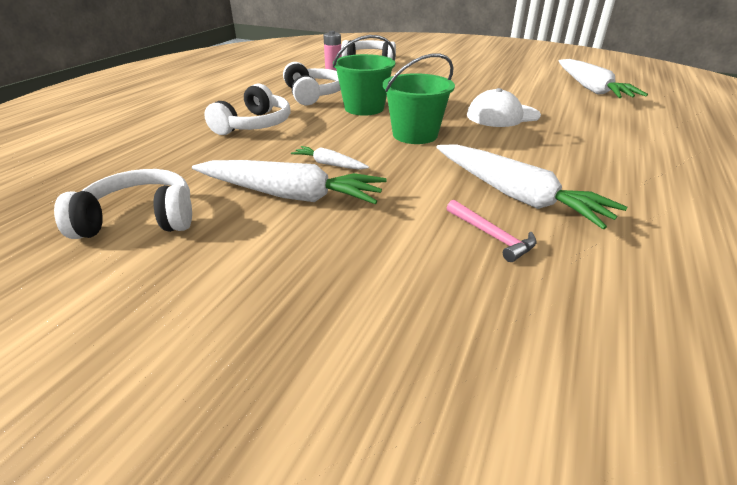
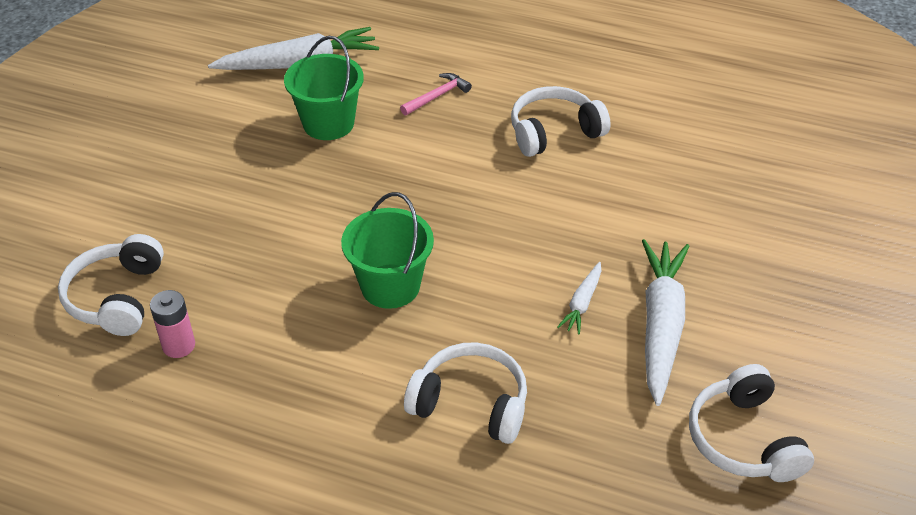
camera: 95 degrees left, 10 degrees up
white headphones [283,62,341,105] -> white headphones moved to [511,86,611,157]
green bucket [383,53,455,144] -> green bucket moved to [284,36,364,140]
white carrot [436,144,627,229] -> none
pink hammer [447,200,537,262] -> pink hammer moved to [400,73,472,115]
white cap [467,88,541,127] -> none

